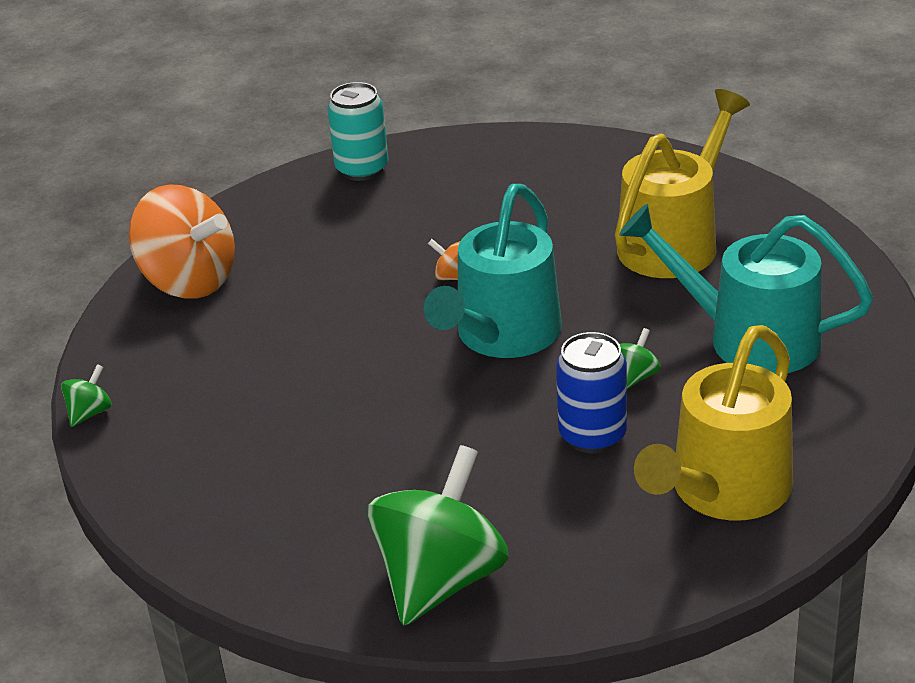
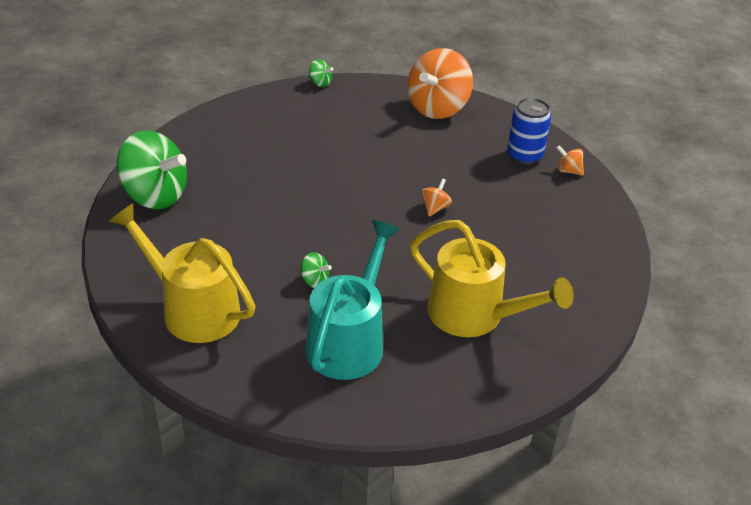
camera: 85 degrees right, 5 degrees up
turquoise can [327,82,388,181] -> orange spinning top [557,145,584,175]
turquoise watering can [424,184,562,358] -> none
blue can [556,332,627,453] -> blue can moved to [507,98,551,165]

